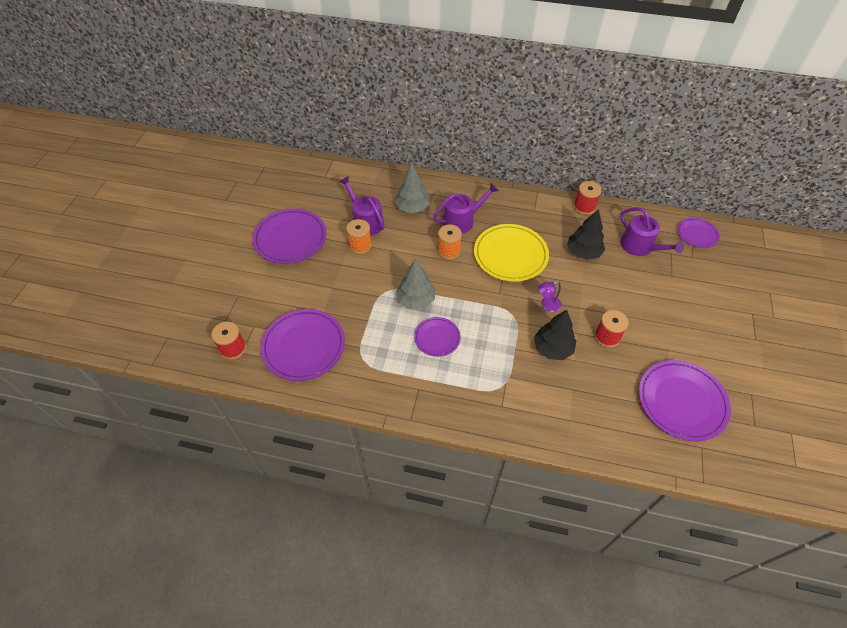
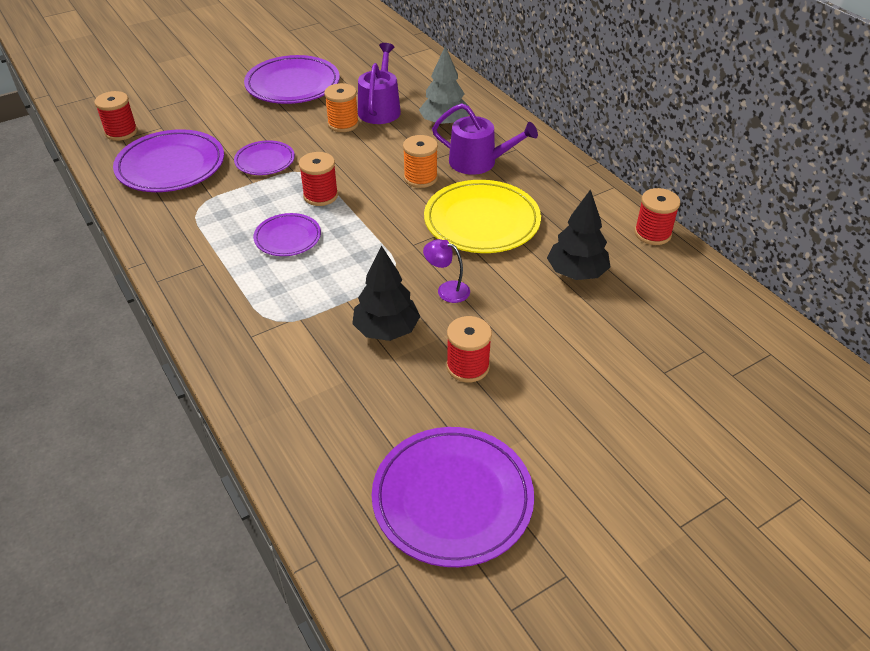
camera: 45 degrees right, 10 degrees down
grey tree [396,259,435,309] -> red spool [299,152,338,206]
purple watering can [620,207,684,256] -> none
purple plate [677,218,720,248] -> purple plate moved to [234,140,295,175]

